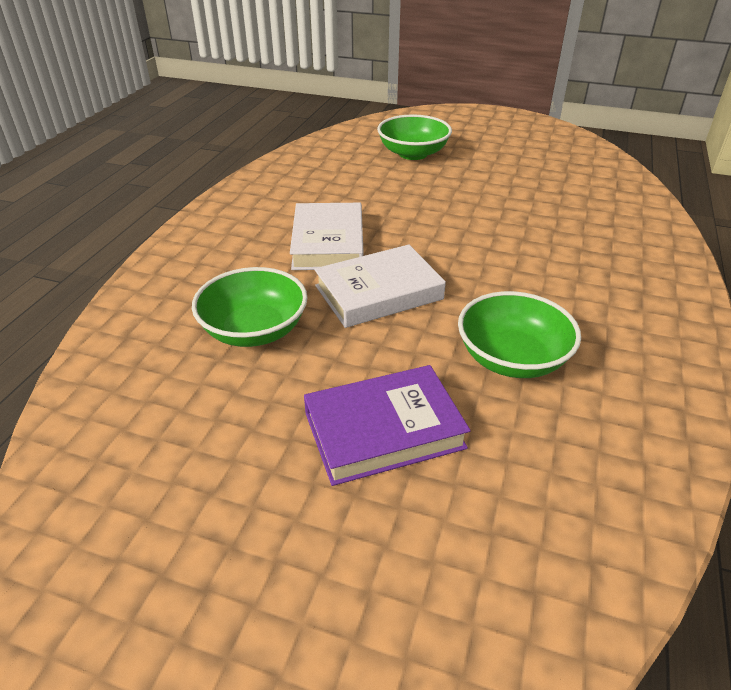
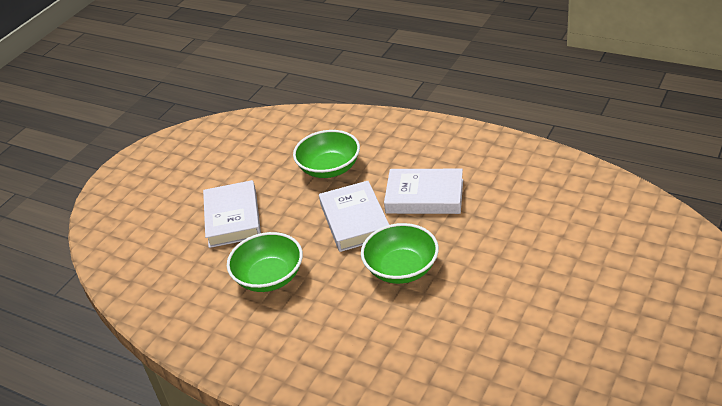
camera: 105 degrees right, 0 degrees up
purple book [304,365,471,486] -> white book [203,180,261,248]
green bowl [377,114,452,160] -> green bowl moved to [361,223,439,284]

